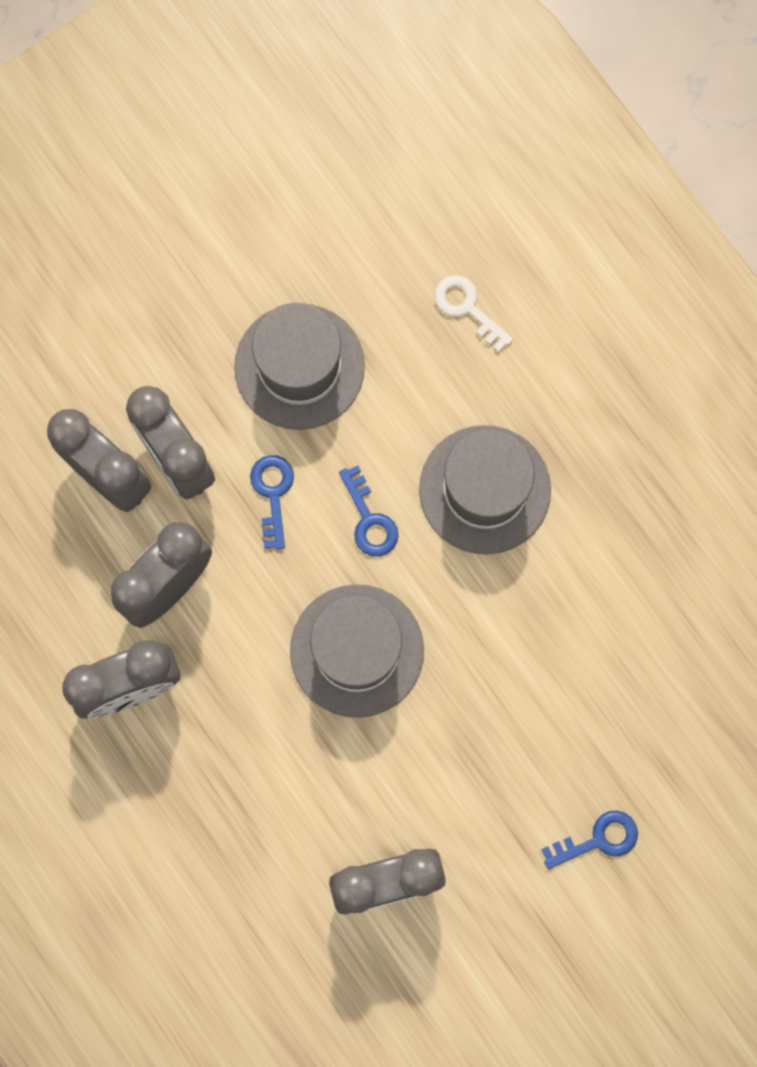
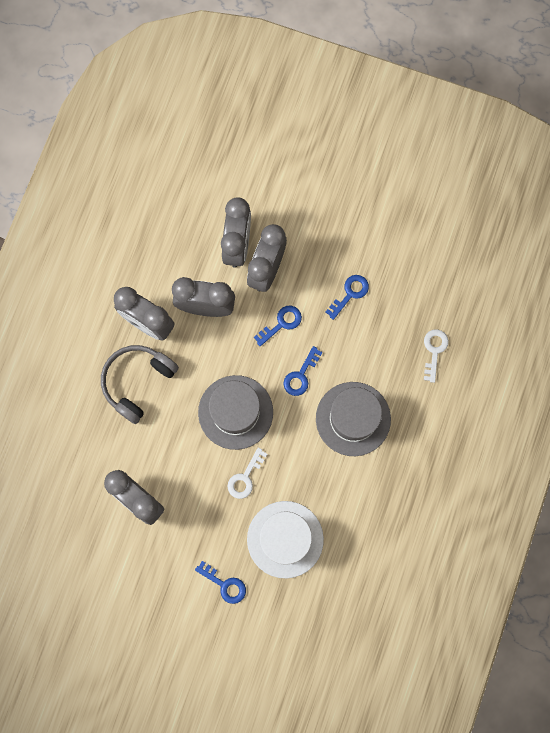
camera: 55 degrees right, 0 degrees up
grey hat [234,303,365,430] -> blue key [326,275,369,320]
none -> grey headphones [101,345,179,424]
none -> white key [227,447,267,499]
none -> white hat [247,501,324,579]

